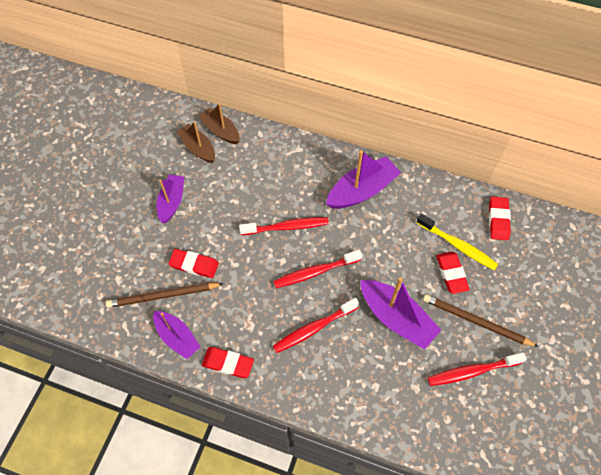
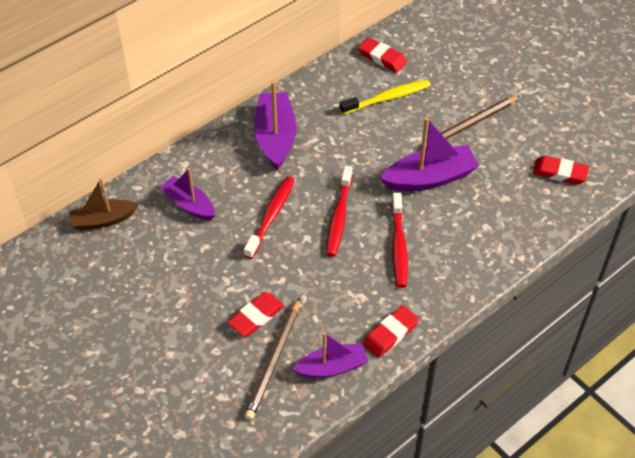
camera: 60 degrees left, 10 degrees down
purple boat [157,174,184,223] -> purple boat moved to [160,168,215,220]
brown boat [176,121,215,163] -> none
red toothbrush [428,352,527,386] -> none
red eraser [436,252,470,294] -> red eraser moved to [533,156,589,184]

